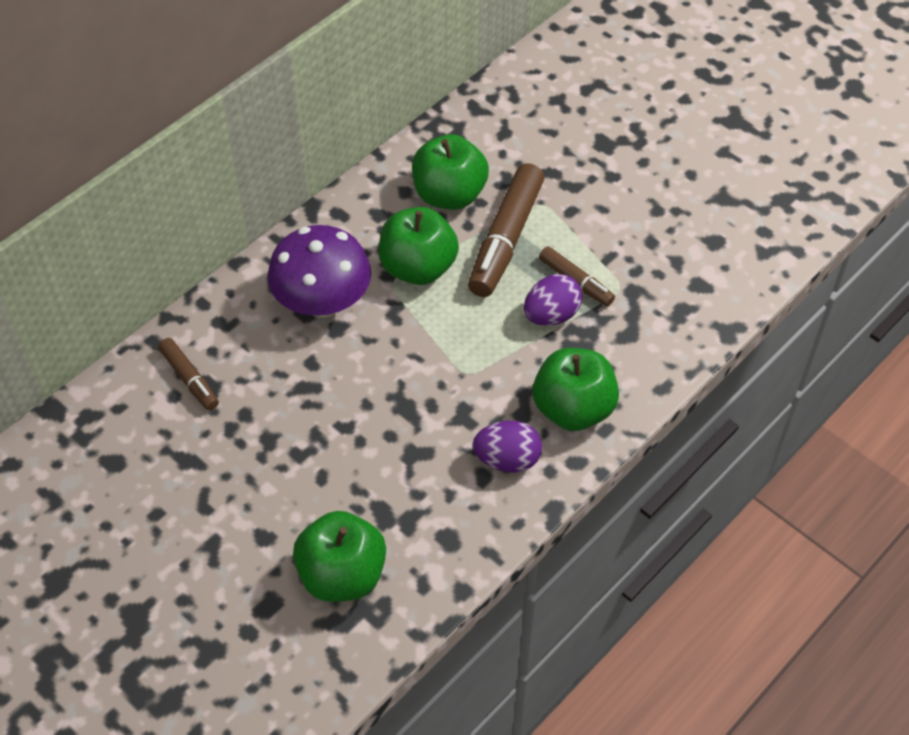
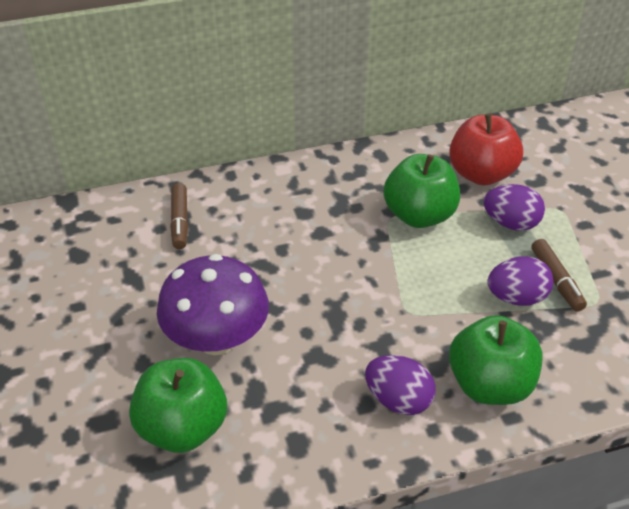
camera: 30 degrees right, 10 degrees down
purple mushroom [268,225,371,318] -> purple mushroom moved to [157,254,269,355]
green apple [412,134,489,210] -> red apple [449,113,523,185]
brown marker [468,163,544,297] -> purple egg [484,184,545,231]

